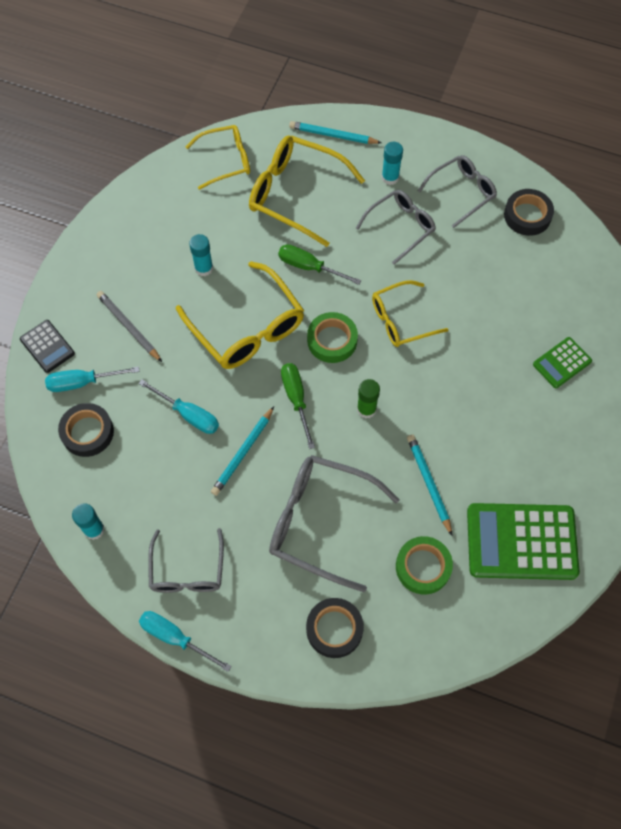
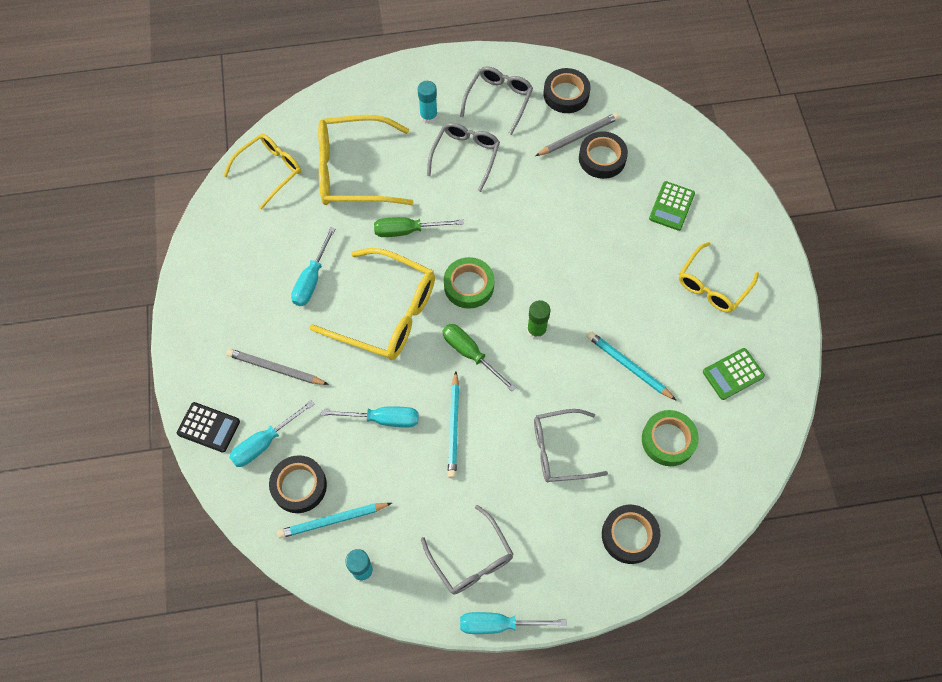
camera: 30 degrees left, 0 degrees up
turquoise glue stick [189,234,213,276] -> turquoise screwdriver [291,227,335,306]
grey glasses [269,455,400,592] -> grey glasses [534,409,608,482], size x0.63
turquoise pencil [289,121,382,144] -> turquoise pencil moved to [277,503,392,538]
yellow glasses [372,280,449,347] -> yellow glasses moved to [679,242,759,313]
green calculator [467,503,580,580] -> green calculator [703,348,765,400], size x0.51
none -> grey pencil [535,113,620,156]
none -> black tape [579,131,628,179]

